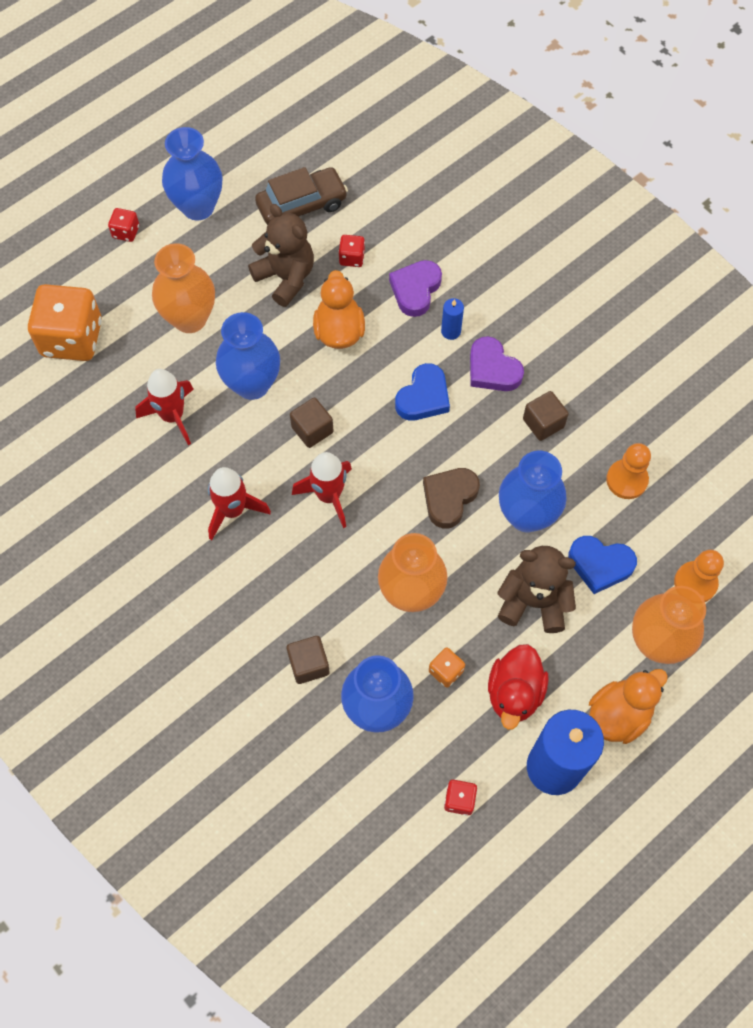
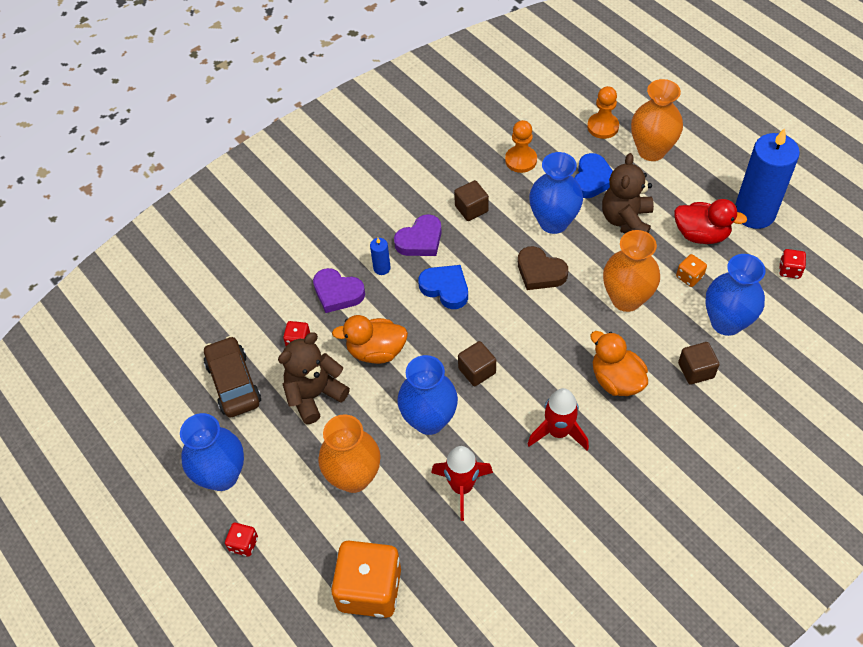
camera: 85 degrees left, 10 degrees down
red rocket [292,452,352,528] -> none
orange duck [589,669,668,744] -> orange duck moved to [590,331,648,396]

